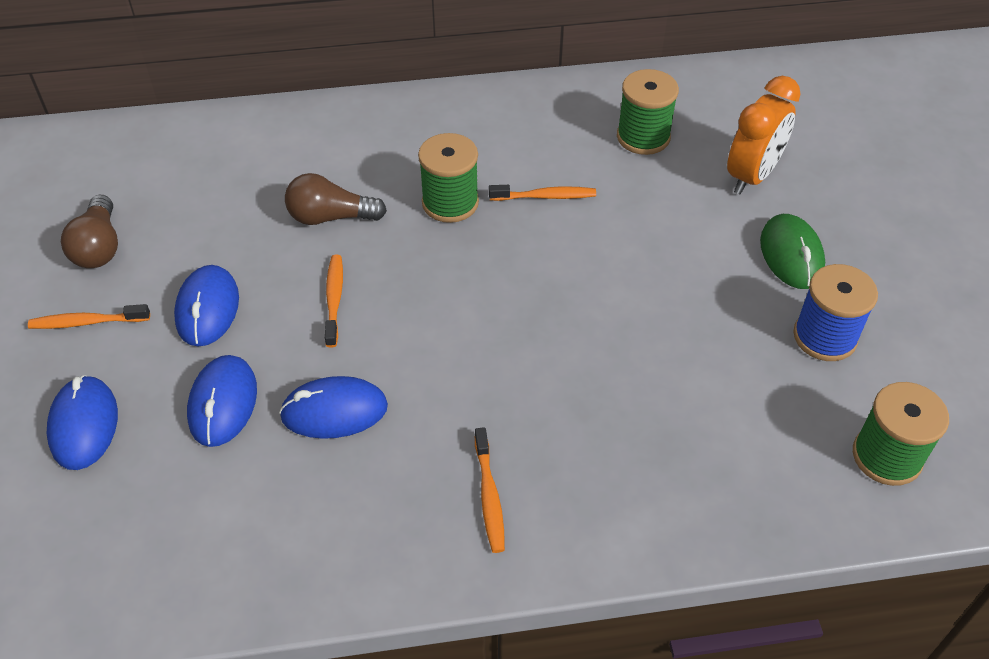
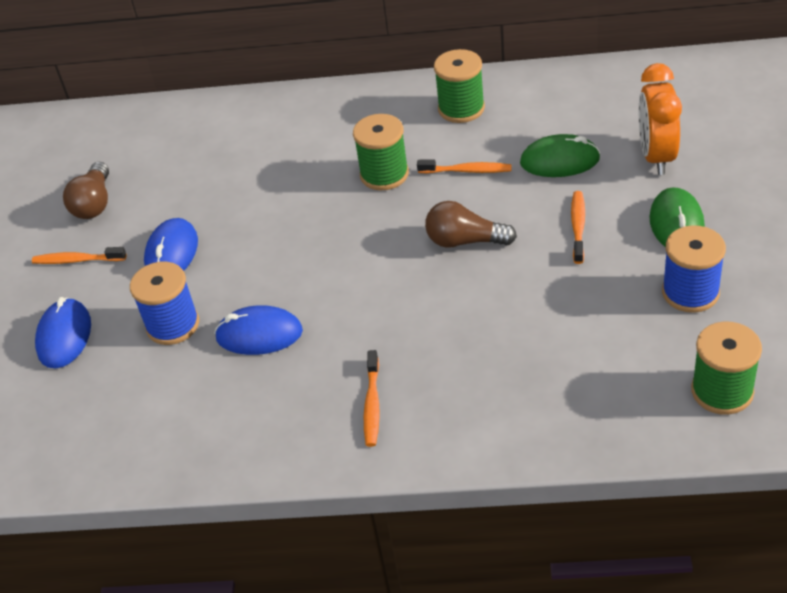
camera: 15 degrees right, 5 degrees down
blue mouse [187,355,257,447] -> blue spool [130,262,199,345]
brown light bulb [285,173,387,225] -> brown light bulb moved to [425,201,517,248]
orange toothbrush [325,255,343,348] -> orange toothbrush moved to [571,191,585,264]
green spool [617,69,679,155] -> green spool moved to [434,49,485,123]
orange clock [727,76,801,195] -> orange clock turned 135 degrees clockwise [639,63,682,175]
none -> green mouse [520,134,600,177]

